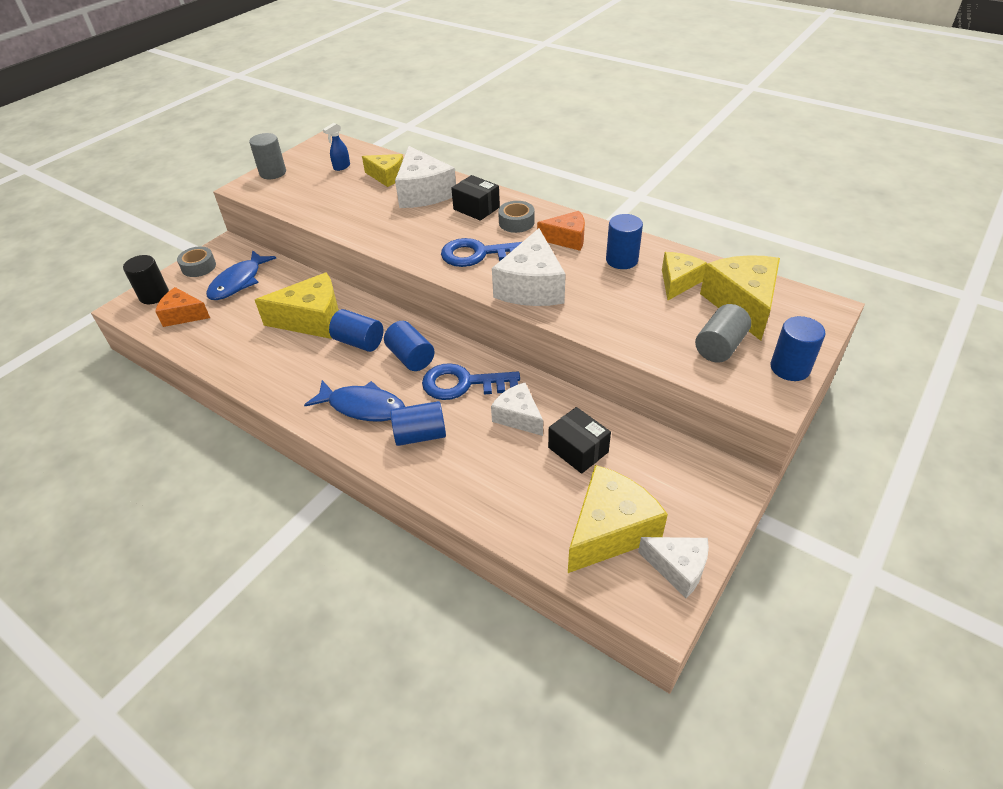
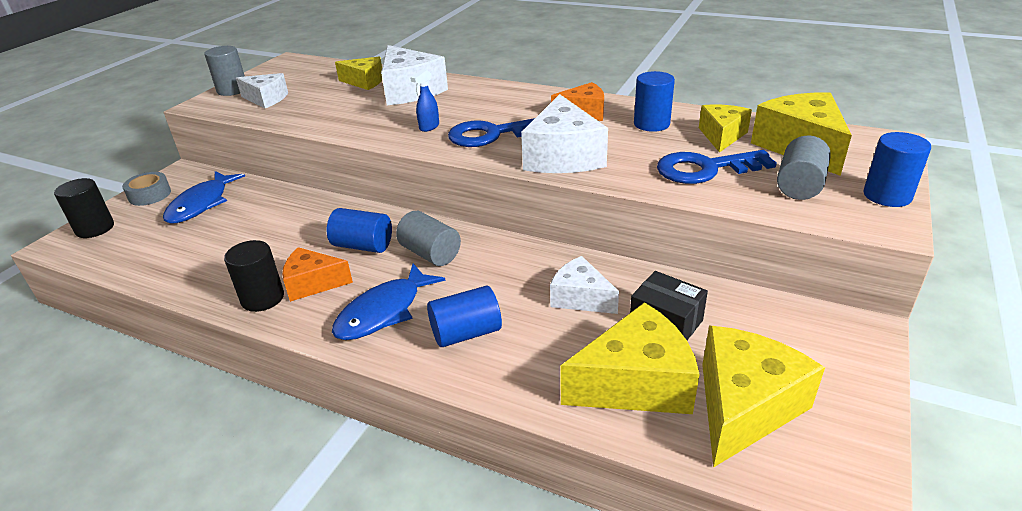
camera: 10 degrees left, 10 degrees down
orange cheese [155,287,210,327] -> orange cheese moved to [282,247,353,302]
yellow cheese [255,272,339,339] -> yellow cheese moved to [561,302,700,414]
blue fish [304,380,405,421] -> blue fish turned 120 degrees clockwise [332,263,445,340]
blue spray bottle [323,123,350,171] -> blue spray bottle moved to [410,69,439,132]
blue cylinder [384,321,435,371] -> grey cylinder [396,211,461,266]
blue key [422,363,520,400] -> blue key moved to [657,150,777,184]
black box [451,175,500,221] -> none
grey tape [498,201,534,233] -> none
white cheese [638,537,709,598] -> white cheese moved to [236,73,288,108]
none -> black cylinder [224,240,284,312]

